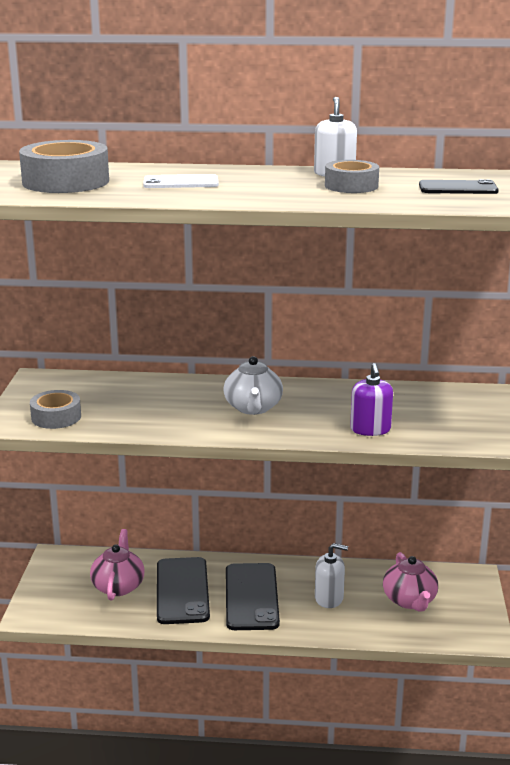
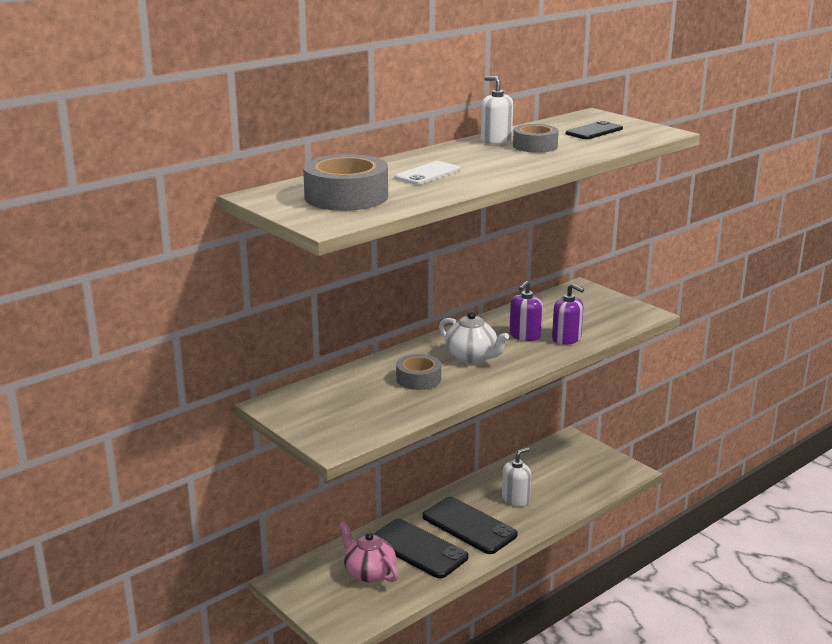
camera: 45 degrees left, 0 degrees up
grey tape [30,390,81,429] -> grey tape moved to [396,354,441,390]
pink teapot [383,552,438,612] -> none
none -> purple soap dispenser [509,281,543,341]

